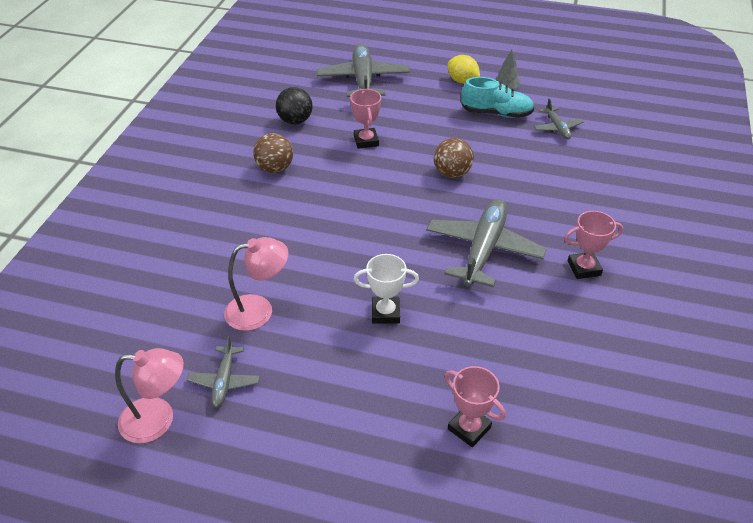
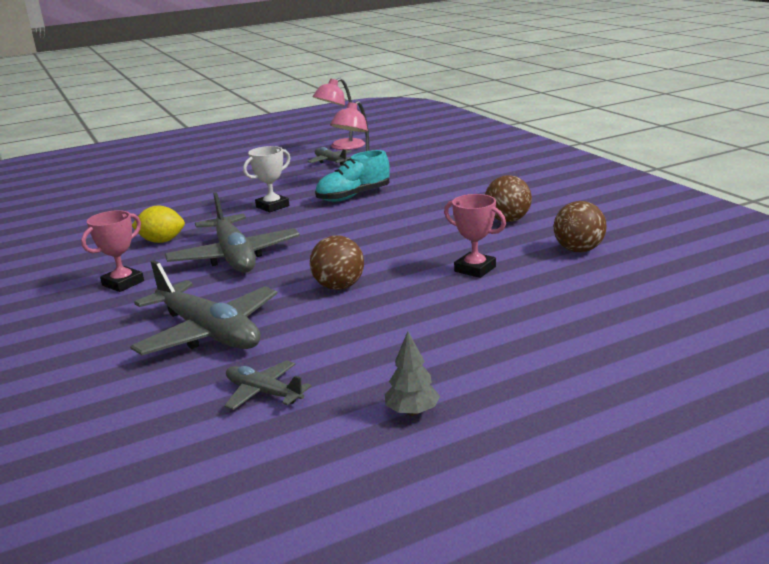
camera: 140 degrees right, 20 degrees down
black ball [276,87,313,124] -> brown ball [554,201,606,253]
grey plane [317,43,410,97] -> grey plane moved to [130,260,278,355]
pink trophy [445,366,506,447] -> none
yellow lemon [448,55,480,84] -> yellow lemon moved to [132,206,185,243]
turquoise shoe [462,77,534,118] -> turquoise shoe moved to [315,150,390,202]

